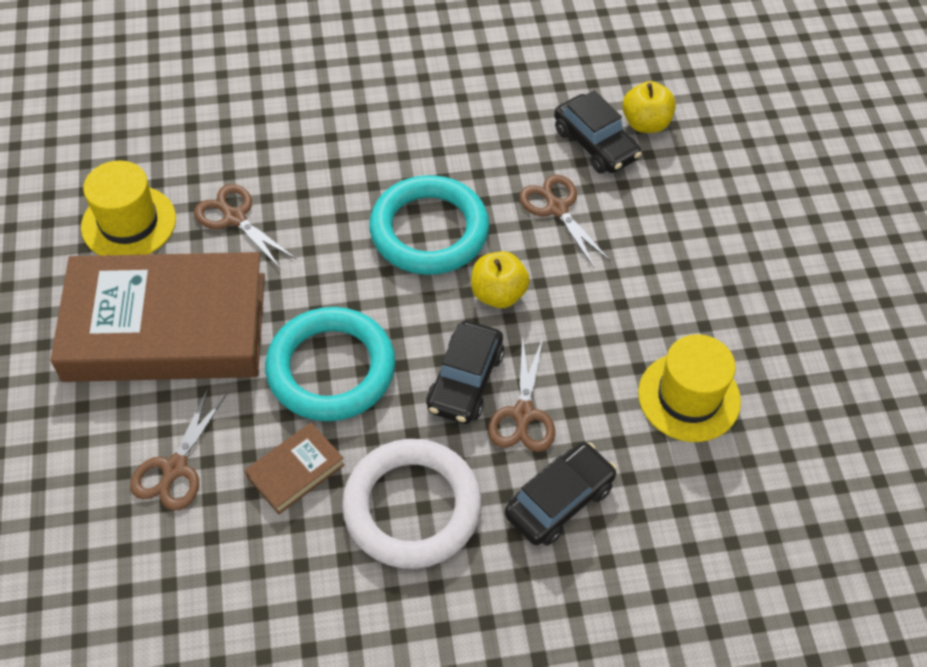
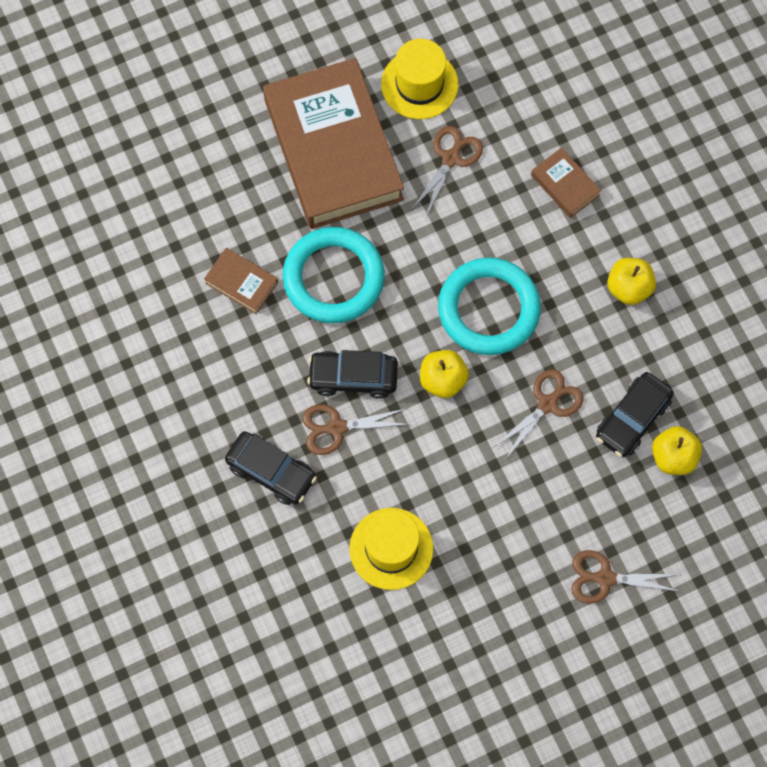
camera: 75 degrees right, 15 degrees up
brown scissors [130,388,227,511] -> brown scissors moved to [571,550,681,604]
white ring [342,439,482,569] -> none
none -> brown book [531,147,601,218]
none -> yellow apple [607,258,656,305]

